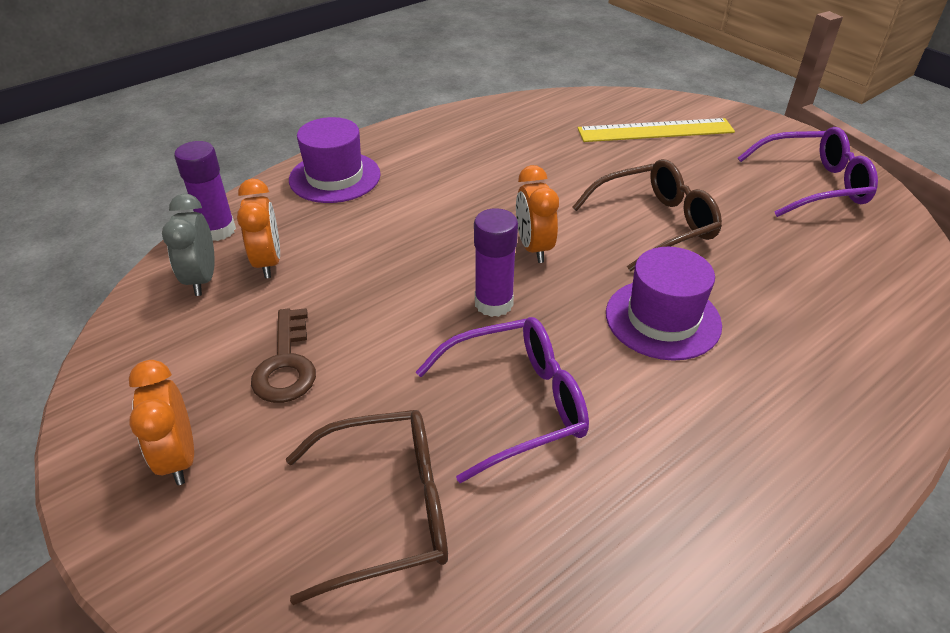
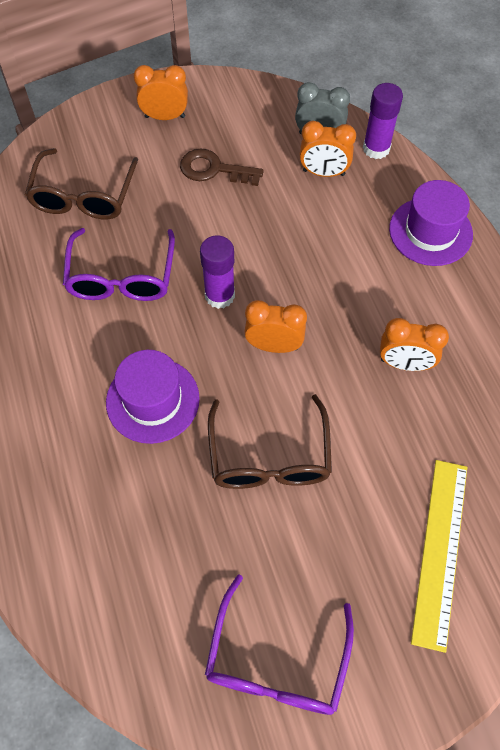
camera: 110 degrees right, 20 degrees up
none -> orange clock [380,318,449,371]

